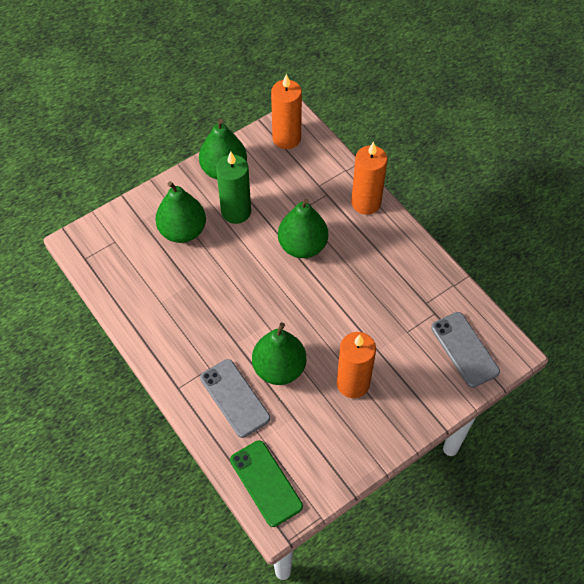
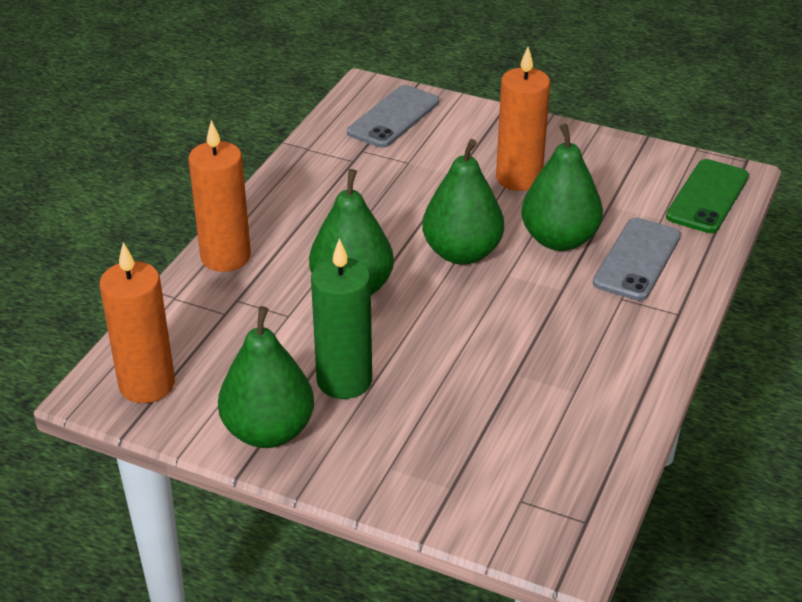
camera: 120 degrees left, 20 degrees down
green pear [155,181,206,243] -> green pear moved to [422,139,504,265]

